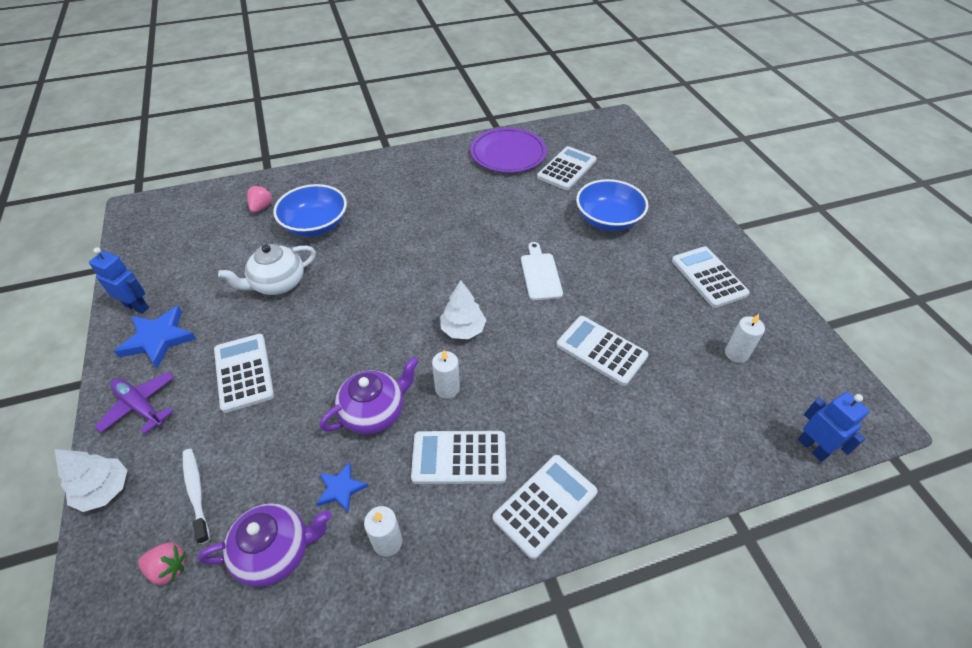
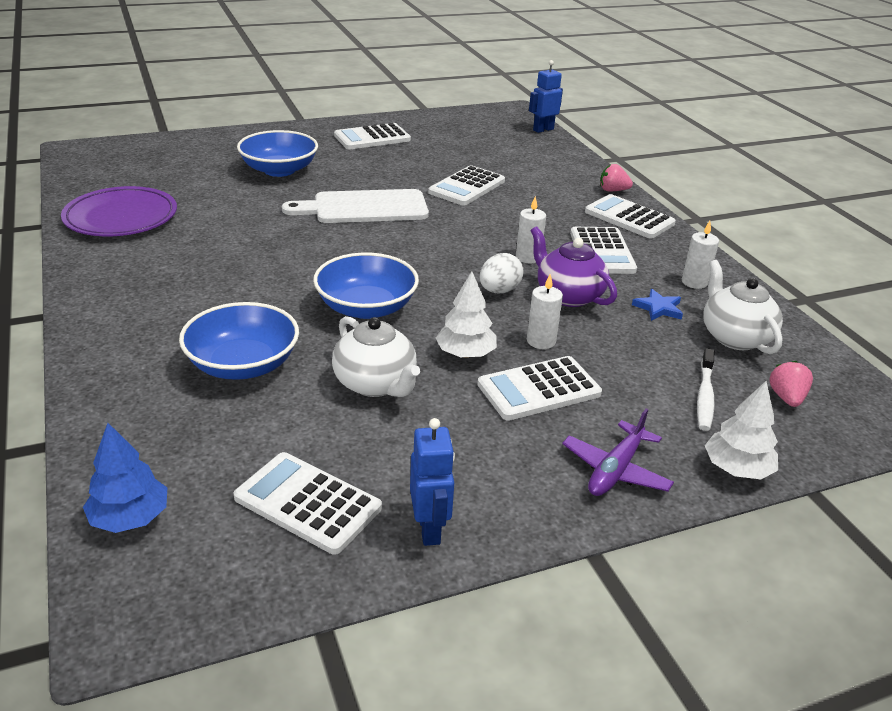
camera: 95 degrees left, 15 degrees down
blue robot [89,247,149,314] -> blue robot turned 150 degrees clockwise [410,418,455,546]
blue star [114,306,196,369] -> none
white toothbrush [183,449,210,544] -> white toothbrush turned 45 degrees counterclockwise [697,348,715,431]
purple teapot [198,503,332,587] -> white teapot [703,260,783,354]
pink strawberry [247,185,273,213] -> pink strawberry moved to [600,164,633,192]
white tree [440,280,486,339] -> white tree moved to [436,271,497,358]
white cutting board [521,242,563,300] -> white cutting board [282,189,429,223], size x1.62
white calculator [537,146,597,190] -> white calculator moved to [233,452,382,555]
white candle [725,314,765,363] -> white candle moved to [527,274,563,349]
none -> blue tree [83,423,167,533]
none -> blue bowl [313,253,419,319]
none -> white egg [479,253,524,294]

